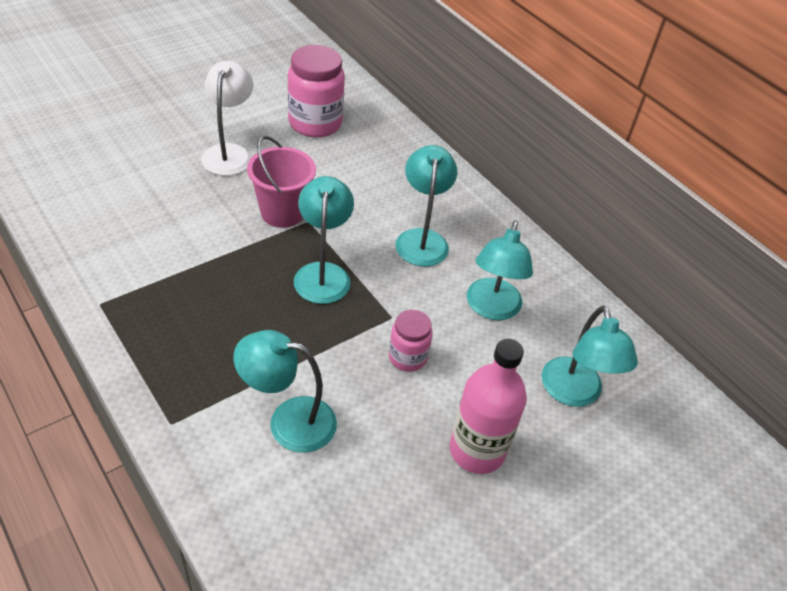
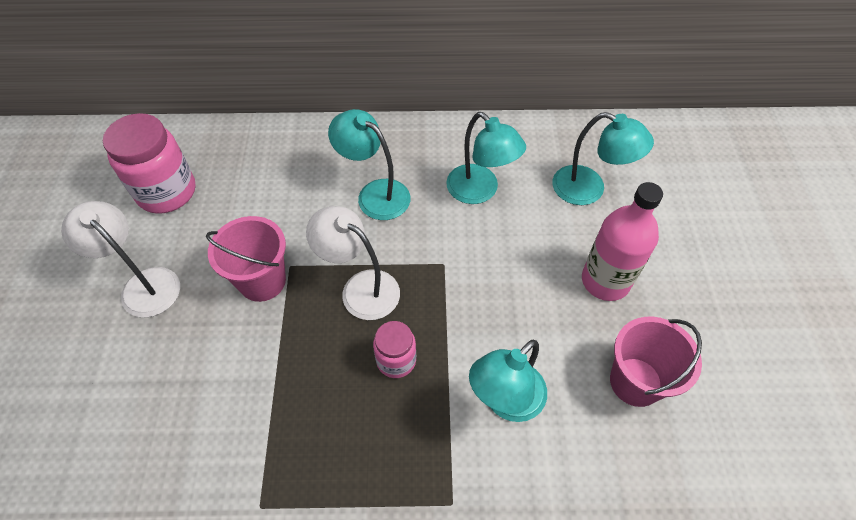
camera: 50 degrees left, 10 degrees up
turquoise lamp [294,176,354,304] -> white lamp [306,206,400,320]
pink jar [389,310,433,372] -> pink jar moved to [373,321,416,378]
none -> pink bucket [610,317,702,407]

